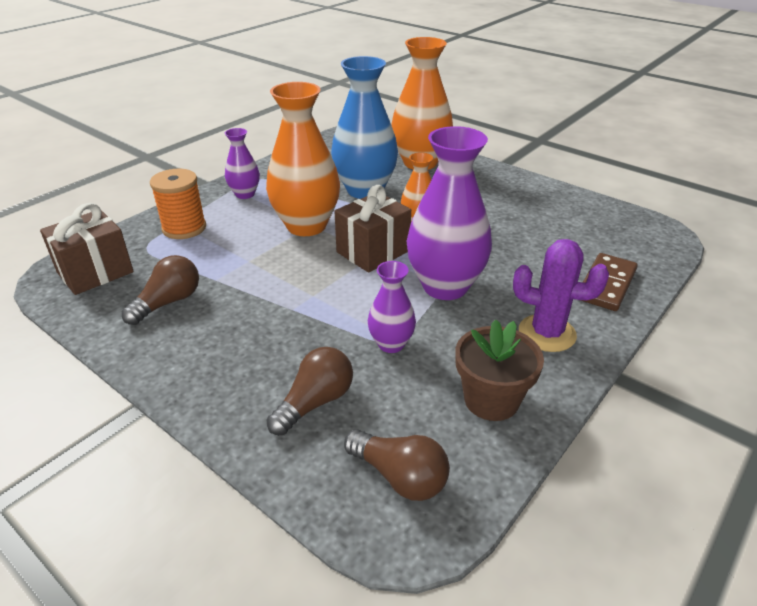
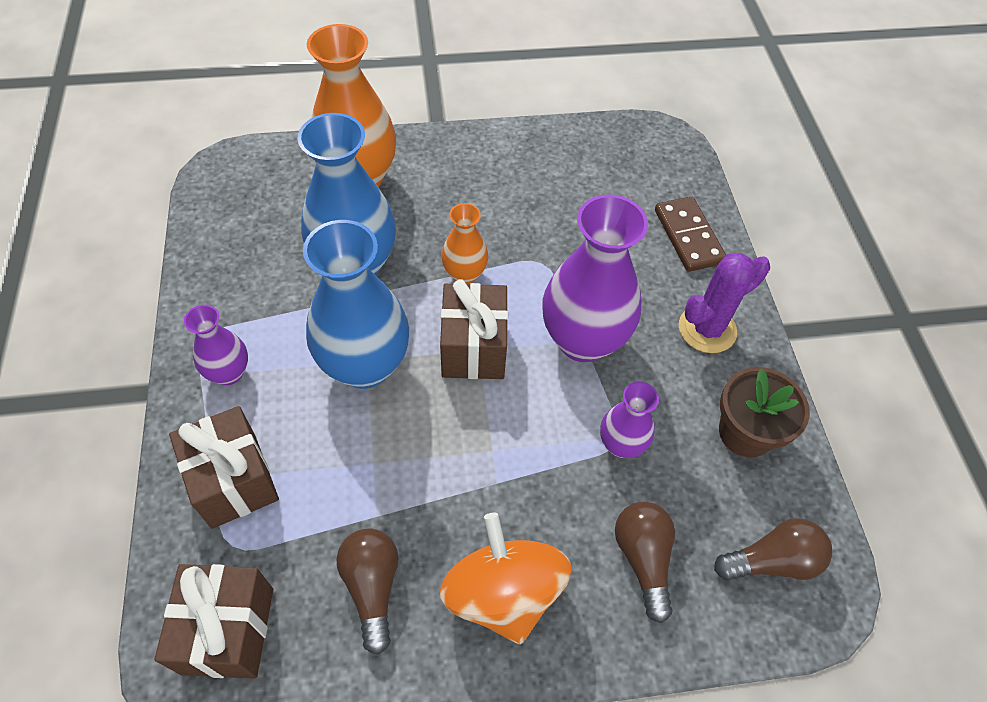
camera: 50 degrees left, 20 degrees up
orange spool [150,169,206,239] -> brown gift [169,406,279,529]
orange vase [266,82,340,236] -> blue vase [303,220,409,389]
none -> orange spinning top [440,512,571,644]

